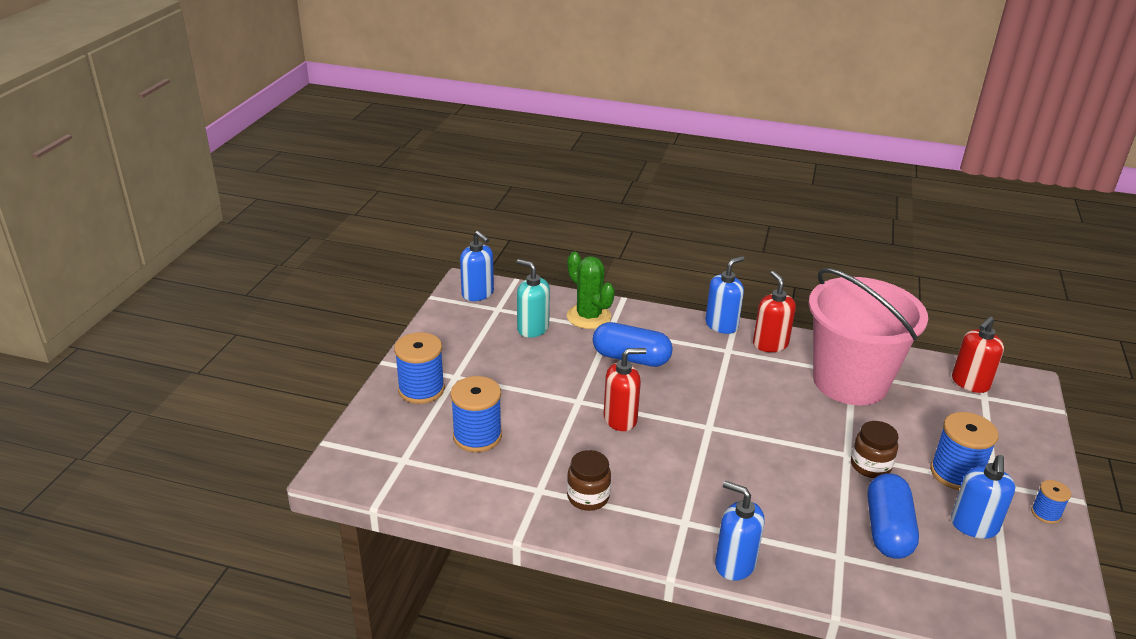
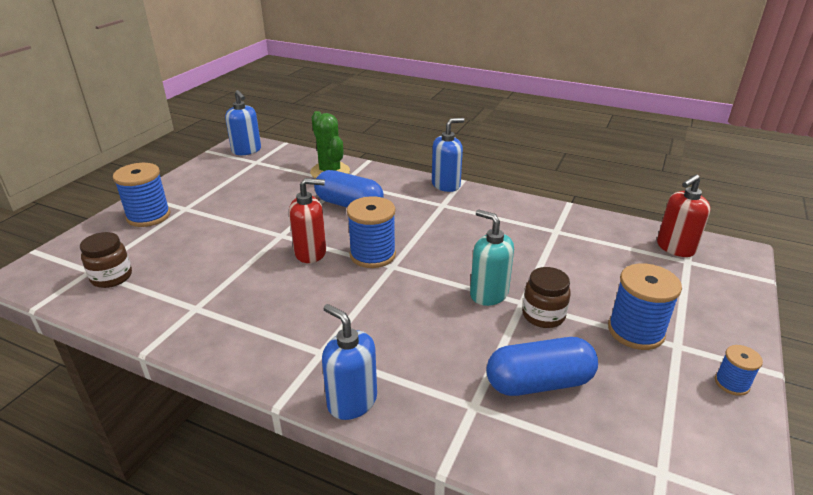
camera: 10 degrees right, 0 degrees up
blue spool [451,376,502,452] -> blue spool moved to [347,196,396,268]
turquoise soap dispenser [517,259,550,338] -> turquoise soap dispenser moved to [470,209,514,306]
brown jar [567,450,611,511] -> brown jar moved to [80,232,132,288]
red soap dispenser [753,271,796,352] -> none
pink bucket [809,268,928,405] -> none
blue capsule [867,473,919,559] -> blue capsule turned 60 degrees clockwise [486,337,598,396]
blue soap dispenser [951,455,1015,539] -> none

